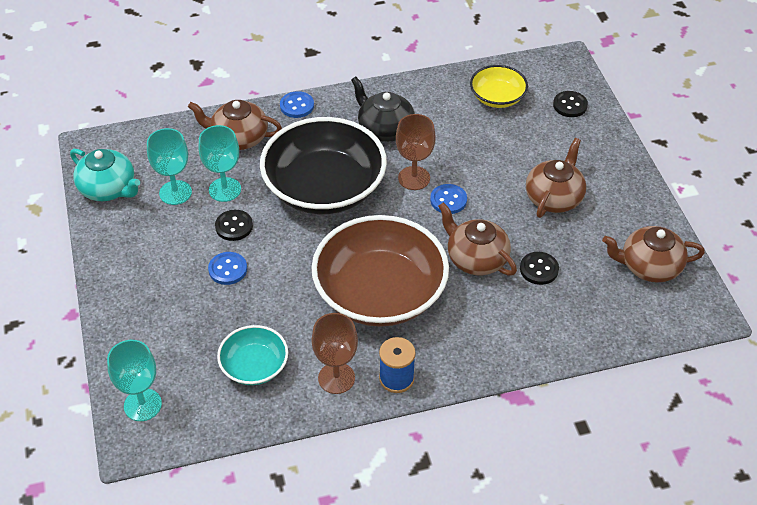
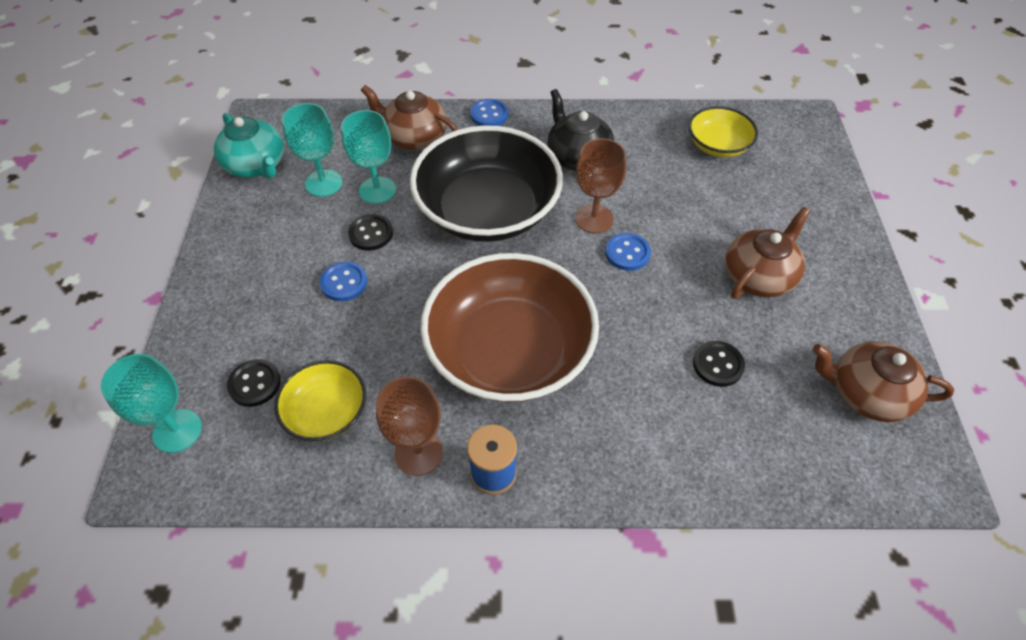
camera: 15 degrees right, 5 degrees up
turquoise bowl [217,325,288,385] -> yellow bowl [274,360,366,441]
brown teapot [438,202,517,276] -> none
black button [553,91,588,117] -> black button moved to [227,359,281,407]

